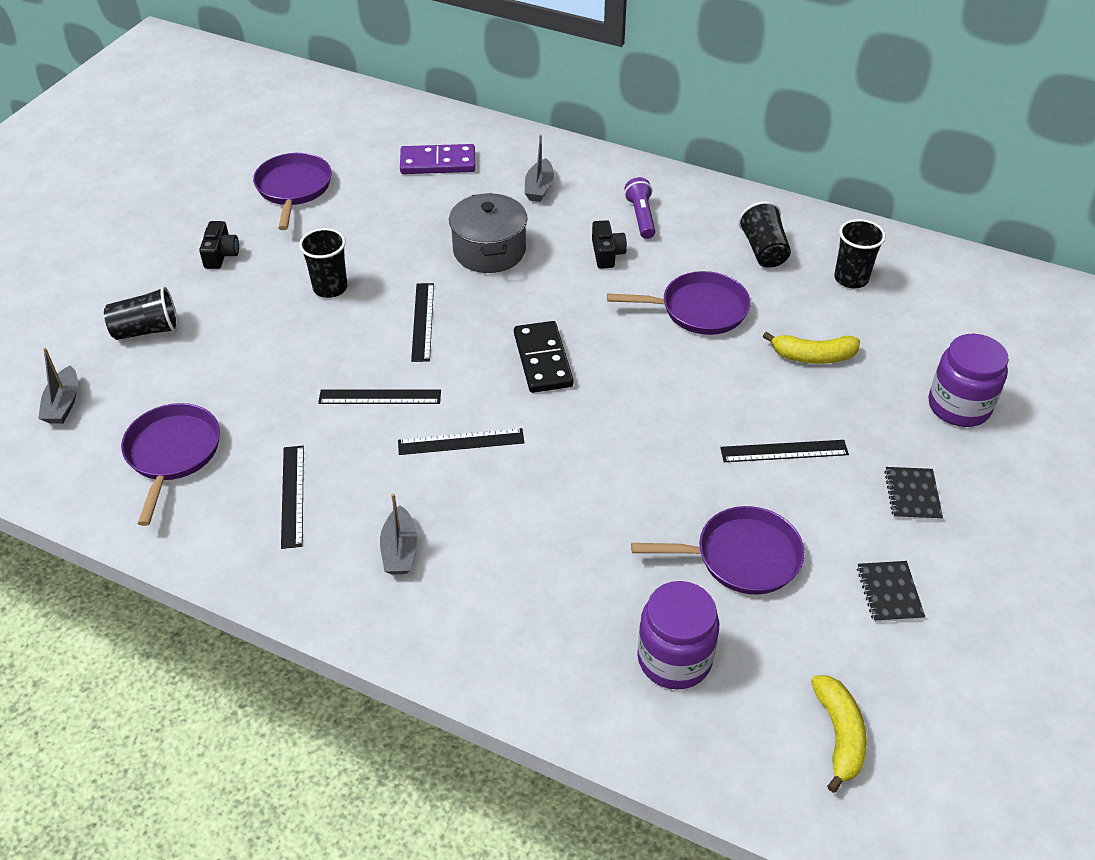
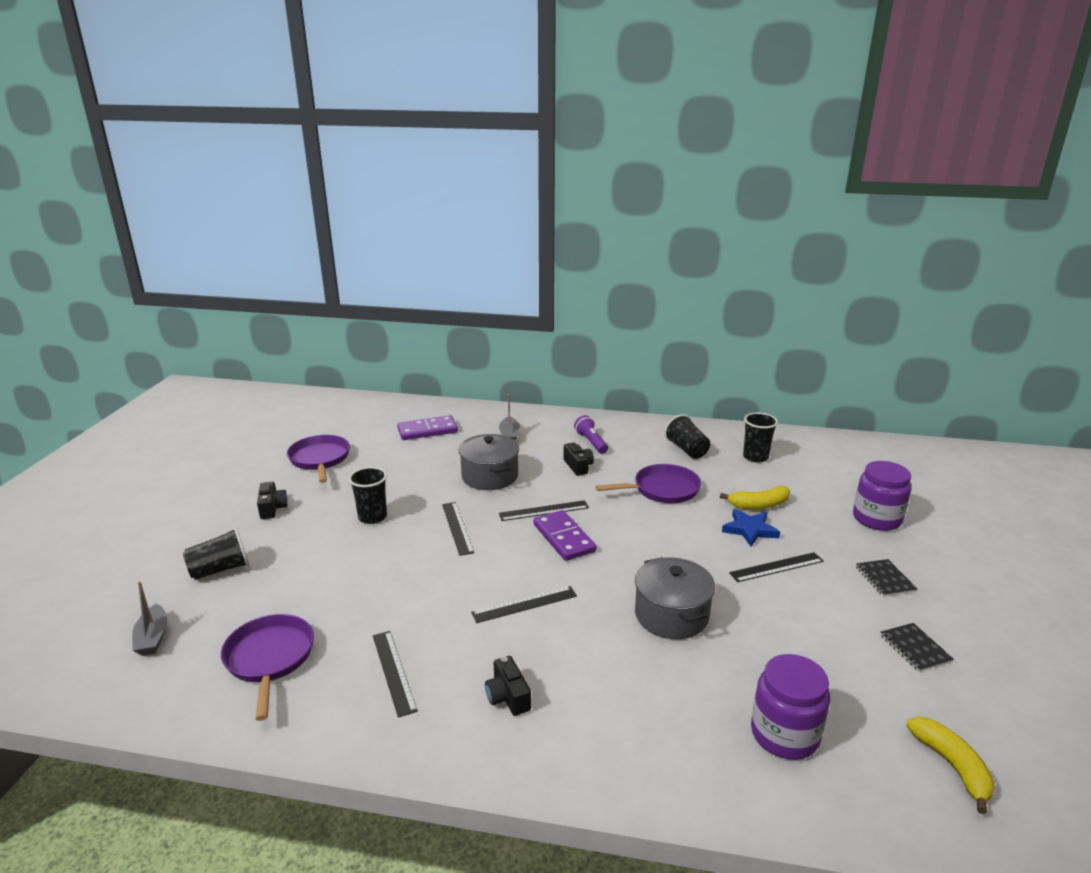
camera: 15 degrees left, 20 degrees down
black ruler [318,389,441,404] -> black ruler moved to [499,500,589,521]
grey boat [380,493,417,575] -> black camera [485,656,531,716]
black domino [514,321,574,393] -> purple domino [533,510,596,561]
purple pan [631,506,805,595] -> none
none -> grey pot [635,557,715,639]
none -> blue star [722,509,780,546]

